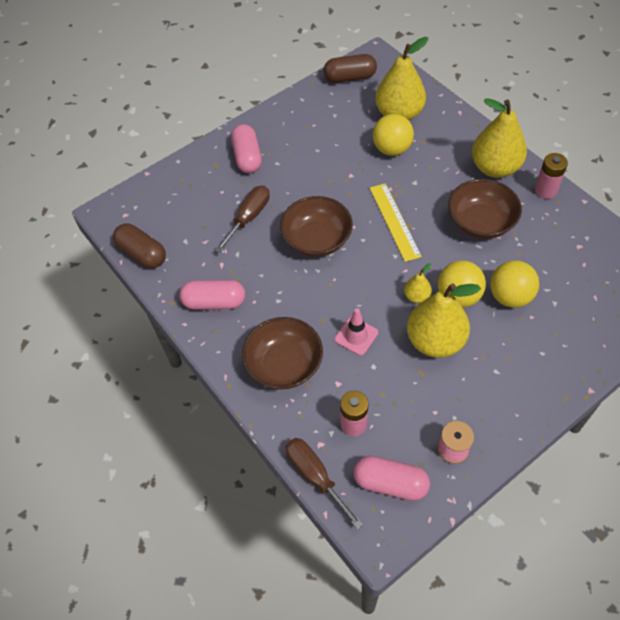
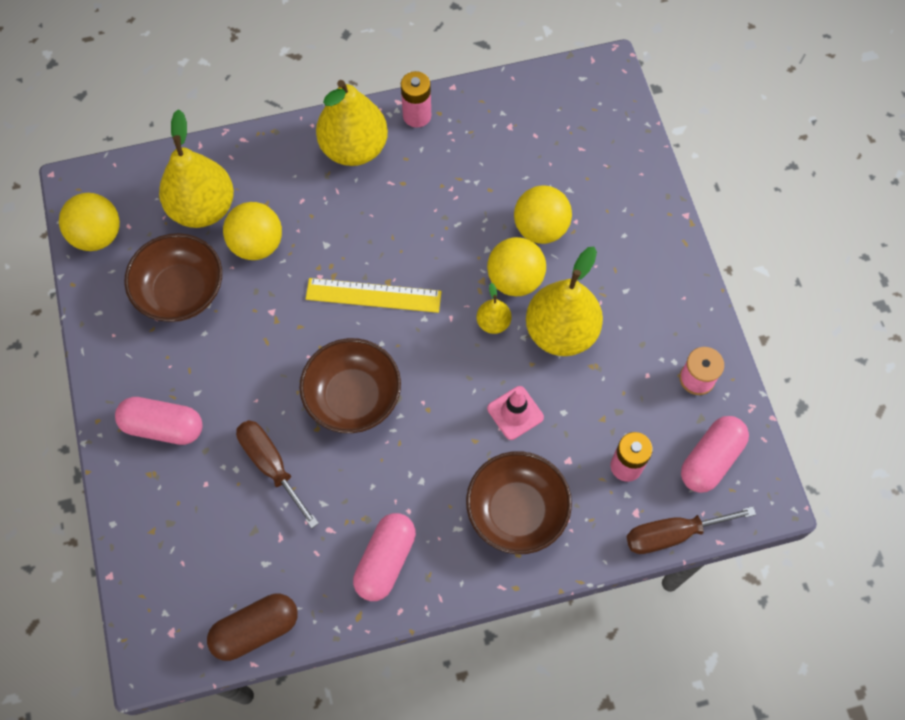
camera: 70 degrees left, 10 degrees up
brown capsule [324,54,377,83] -> yellow ball [59,193,120,251]
brown bowl [448,179,522,239] -> brown bowl moved to [124,233,222,322]

